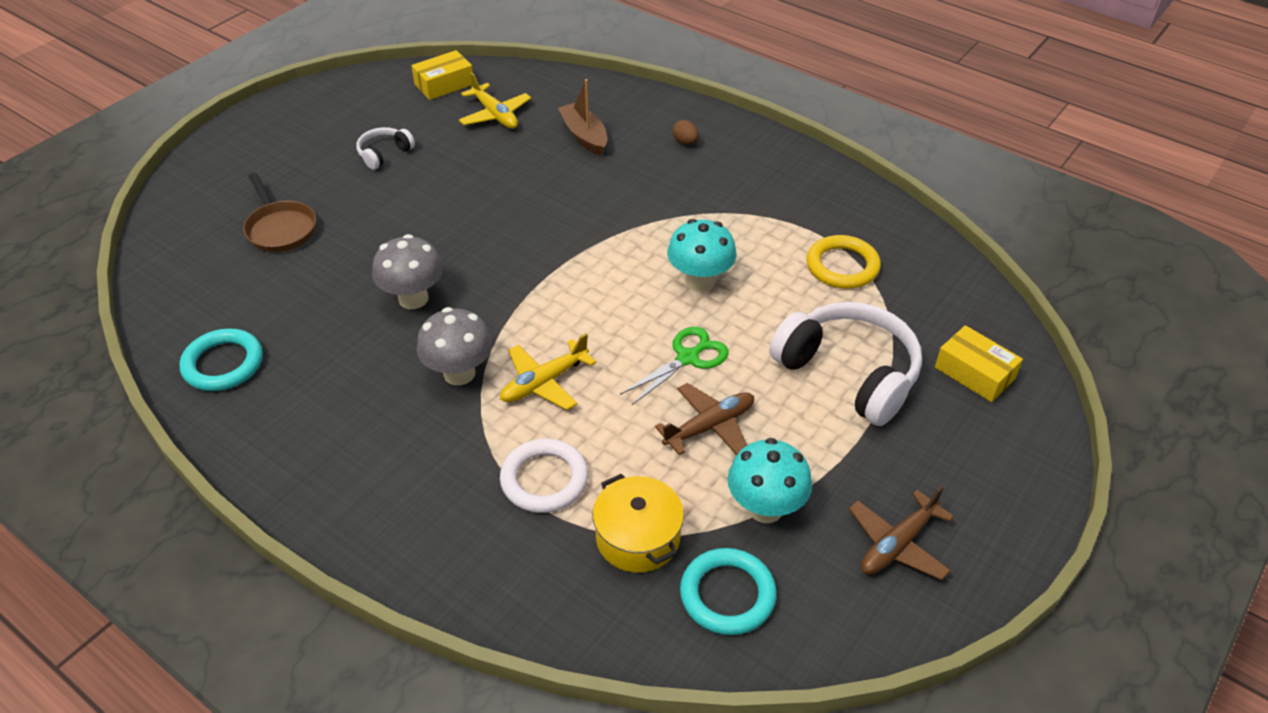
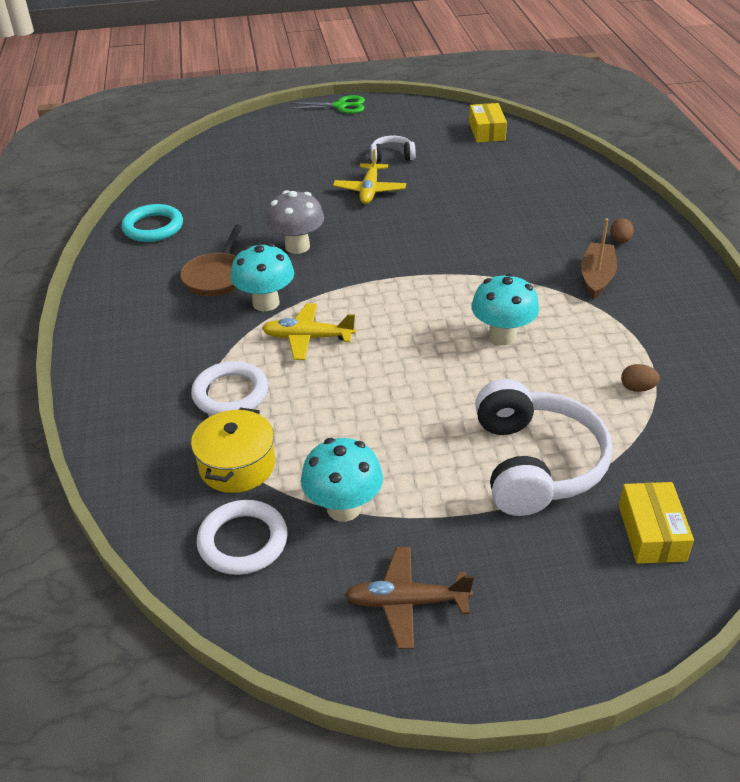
camera: 45 degrees right, 5 degrees down
brown pan [243,173,316,252] -> brown pan moved to [180,224,242,296]
yellow box [411,50,473,100] -> yellow box turned 75 degrees clockwise [469,103,507,142]
grey mushroom [417,307,493,385] -> turquoise mushroom [231,243,294,311]
yellow plane [459,72,531,129] -> yellow plane moved to [333,149,406,204]
brown boat [558,79,607,155] -> brown boat moved to [581,218,617,299]
green scissors [620,327,729,405] -> green scissors moved to [287,95,365,114]
brown plane [655,383,754,455] -> none
turquoise ring [680,548,777,635] -> white ring [197,500,288,575]
yellow ring [806,235,881,289] -> brown egg [621,364,660,392]

